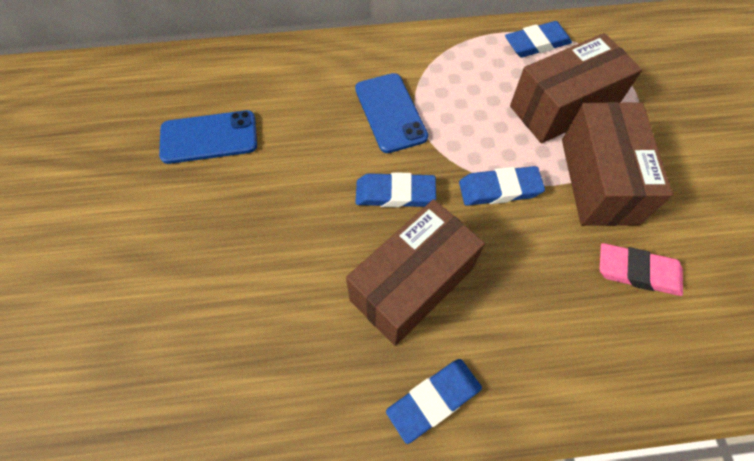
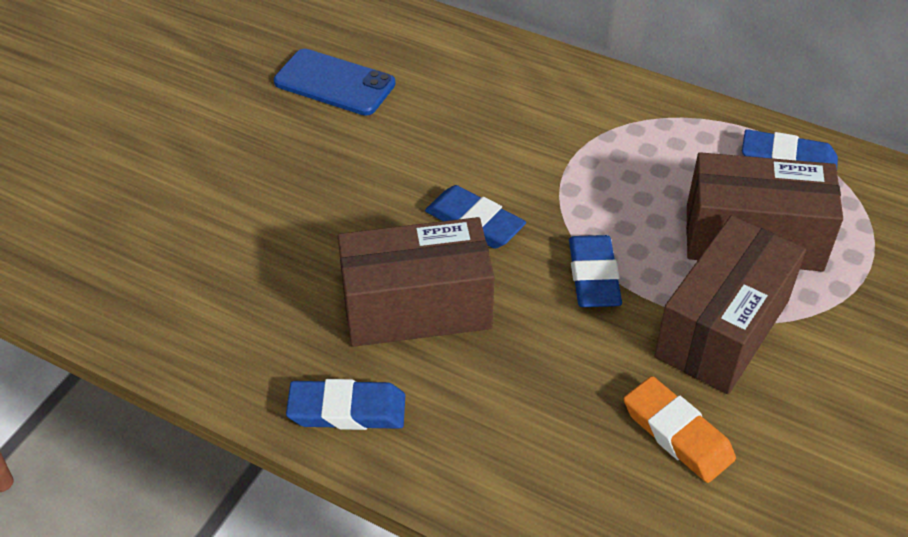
camera: 35 degrees right, 15 degrees down
blue phone [355,73,428,153] -> none
blue eraser [459,166,545,206] -> blue eraser turned 60 degrees clockwise [569,235,622,307]
pink eraser [600,243,683,296] -> orange eraser [624,376,736,483]

